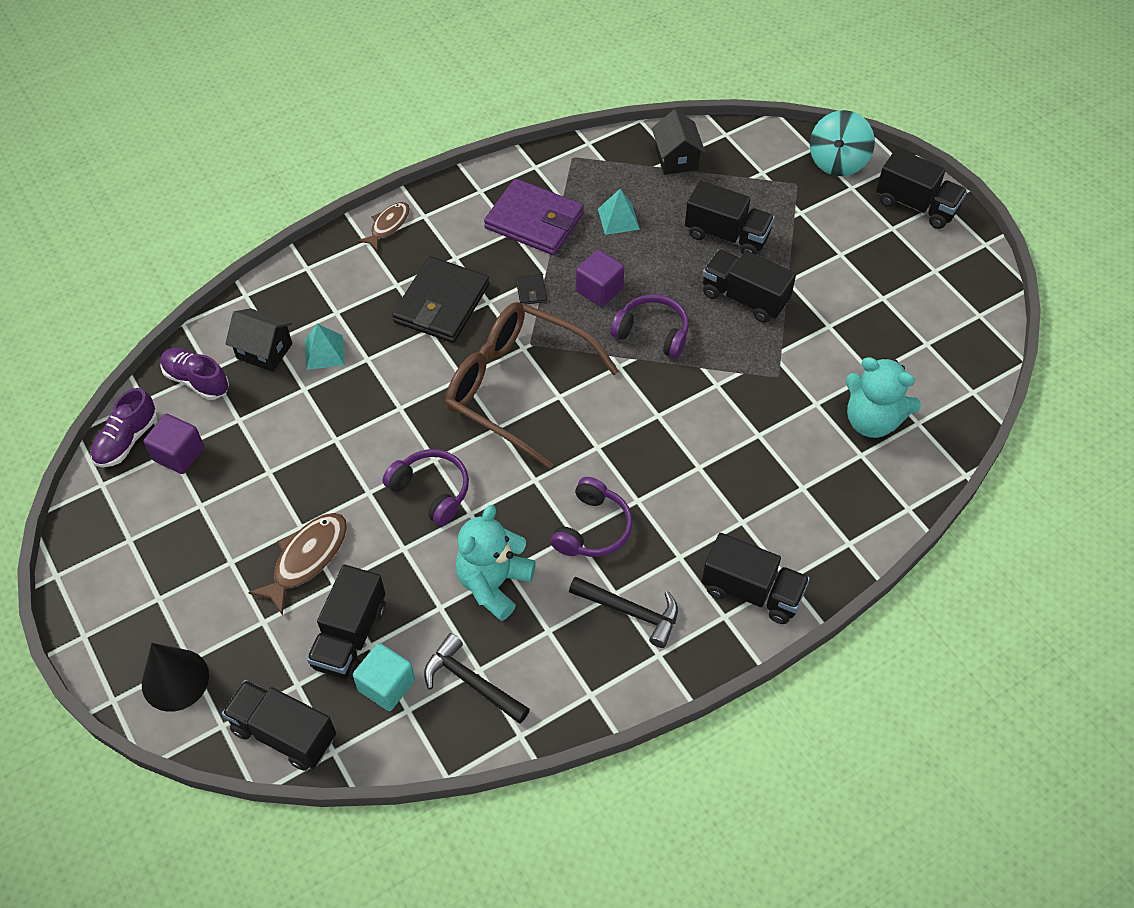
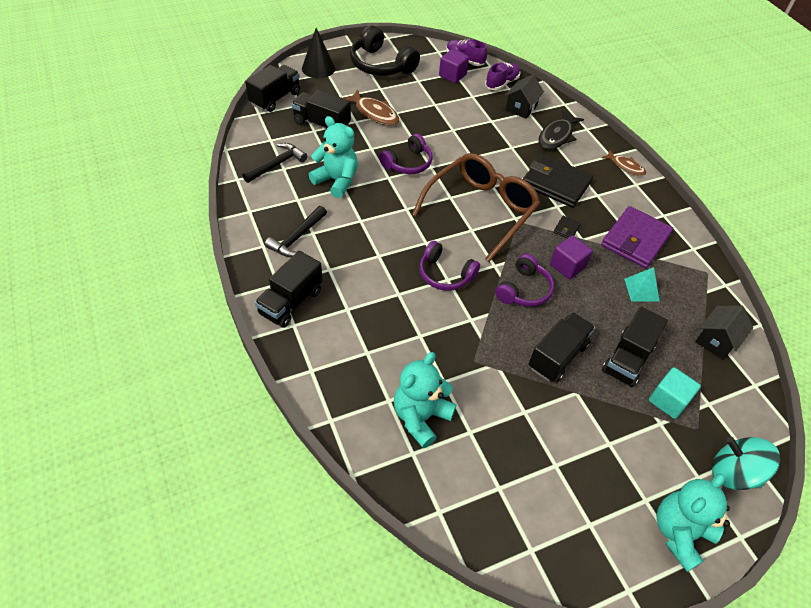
camera: 95 degrees right, 5 degrees down
turquoise pyramid [305,324,345,370] -> none
turquoise cube [353,643,415,711] -> turquoise cube moved to [649,367,701,419]
black wallet [516,274,547,304] -> black wallet turned 60 degrees counterclockwise [553,216,581,238]
purple headphones [551,477,632,557] -> purple headphones moved to [419,241,480,291]
black house [652,110,705,175] -> black house turned 45 degrees counterclockwise [695,305,753,360]
black truck [876,148,967,229] -> turquoise teddy bear [656,474,730,572]
none -> black headphones [350,25,420,76]
none -> black fish [539,110,584,150]

